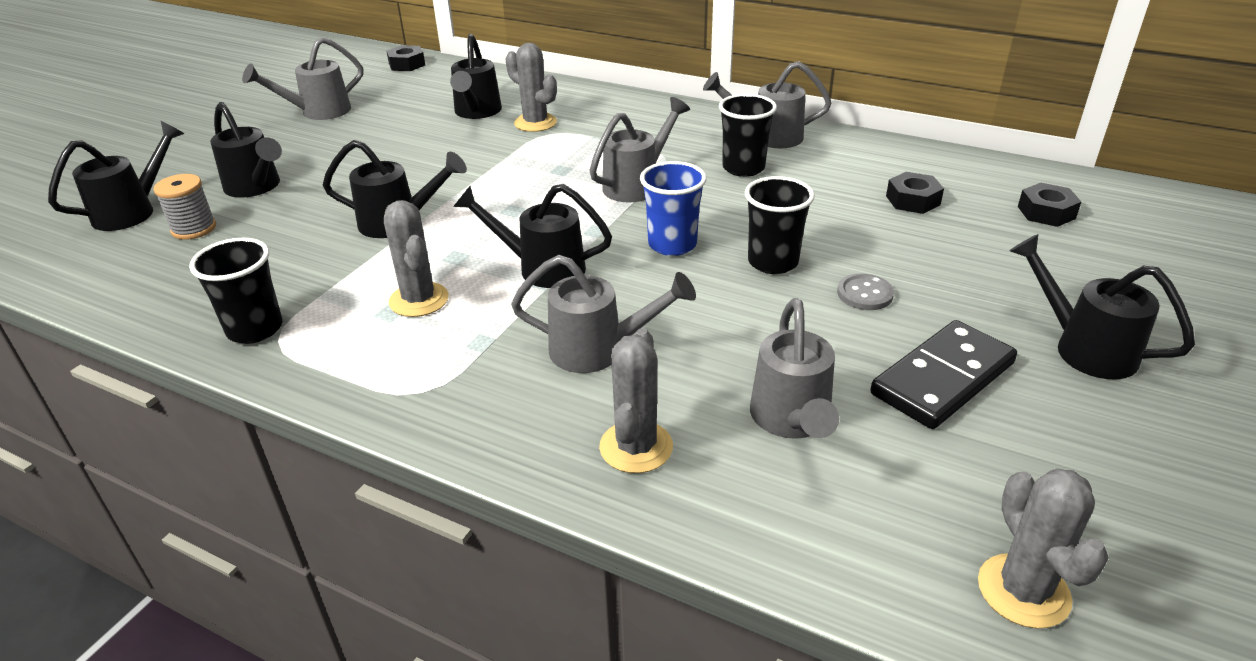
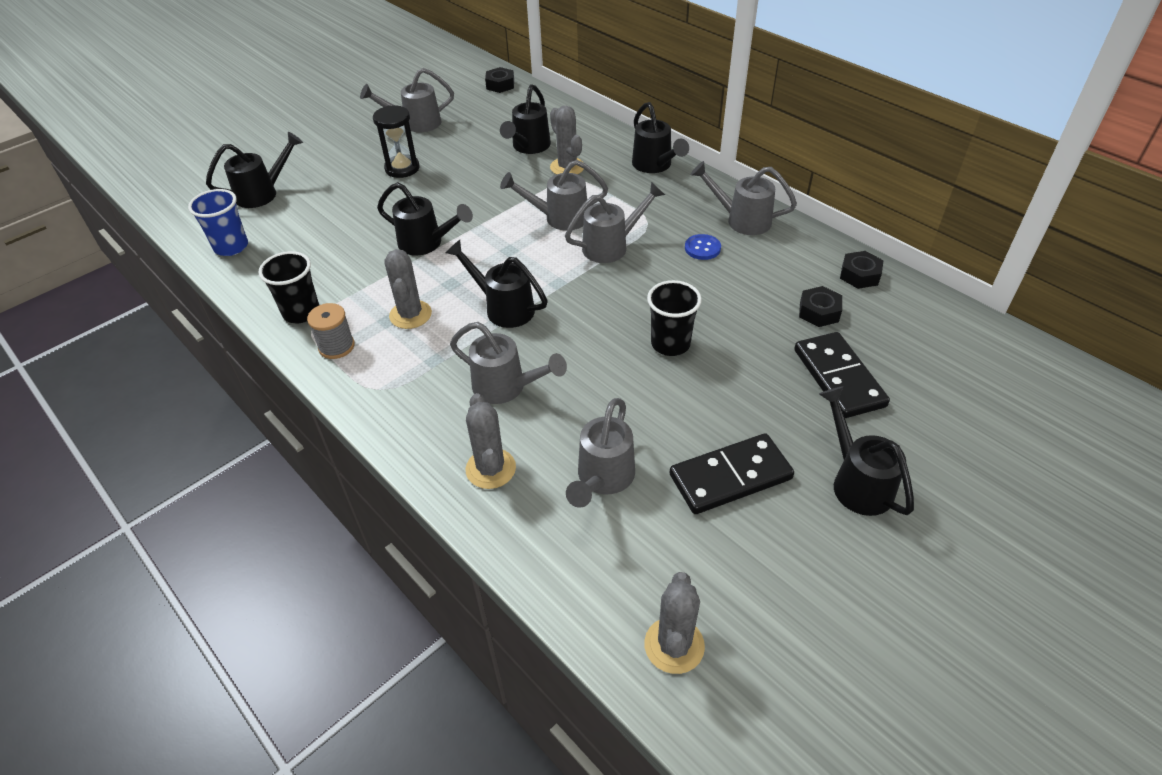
camera: 20 degrees right, 10 degrees up
grey spool [153,174,216,240] -> grey spool moved to [307,303,355,359]
black watering can [210,102,282,198] -> black watering can moved to [632,102,689,173]
grey cactus [599,328,673,473] -> grey cactus turned 45 degrees counterclockwise [465,393,516,489]
blue cup [640,161,707,256] -> blue cup moved to [188,189,248,256]
black cup [719,94,777,177] -> blue button [685,234,721,260]
grey button [837,273,894,310] -> none
black nut [1018,183,1081,227] -> black nut moved to [840,251,884,289]
none -> black hourglass [373,105,419,178]
none -> grey watering can [500,160,608,231]
none -> black domino [794,332,890,418]

